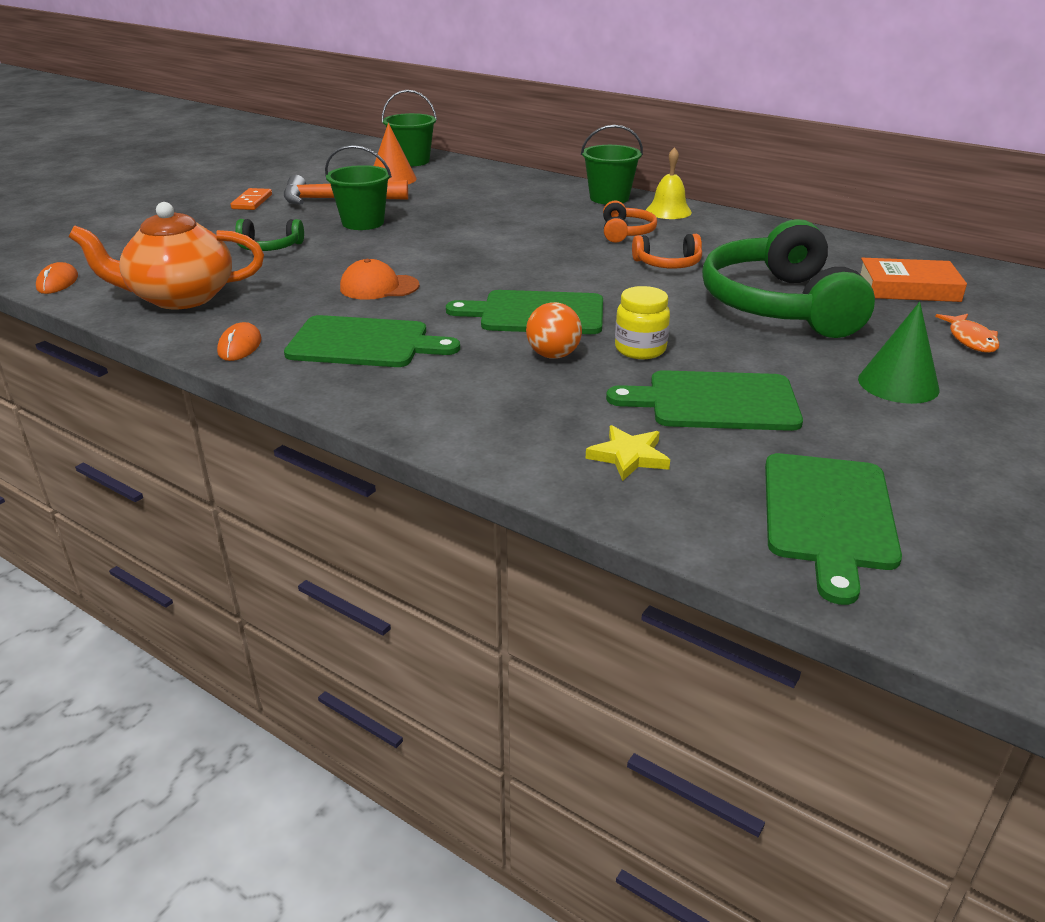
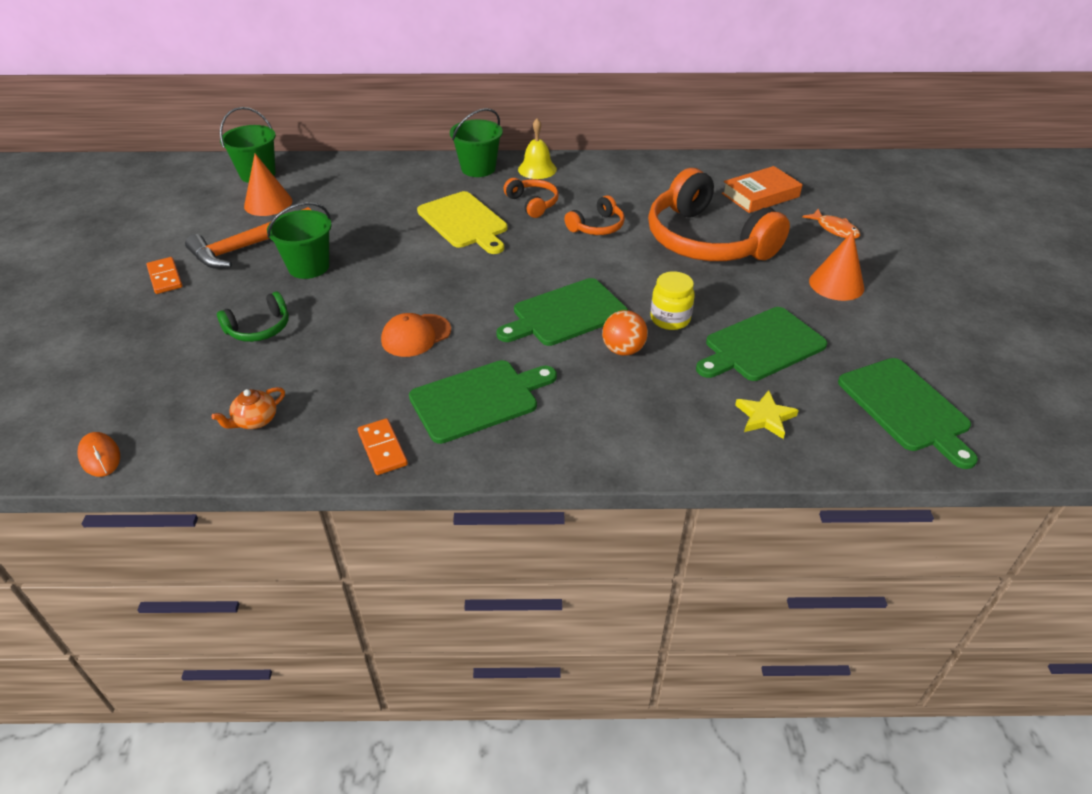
camera: 35 degrees left, 10 degrees up
orange teapot [69,202,264,309] -> orange teapot [211,387,285,429], size x0.42
orange mouse [217,322,262,361] -> orange domino [358,418,408,475]
green headphones [702,219,875,338] -> orange headphones [648,168,790,261]
green cone [858,302,939,404] -> orange cone [809,231,864,301]
none -> yellow cutting board [417,191,507,254]

